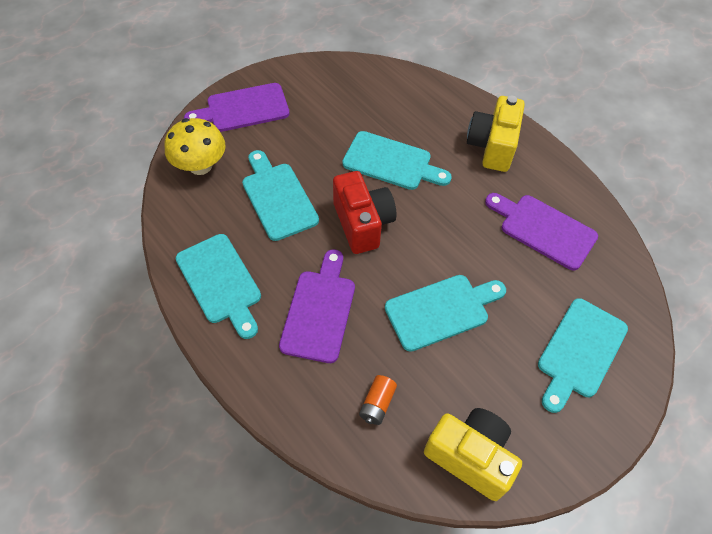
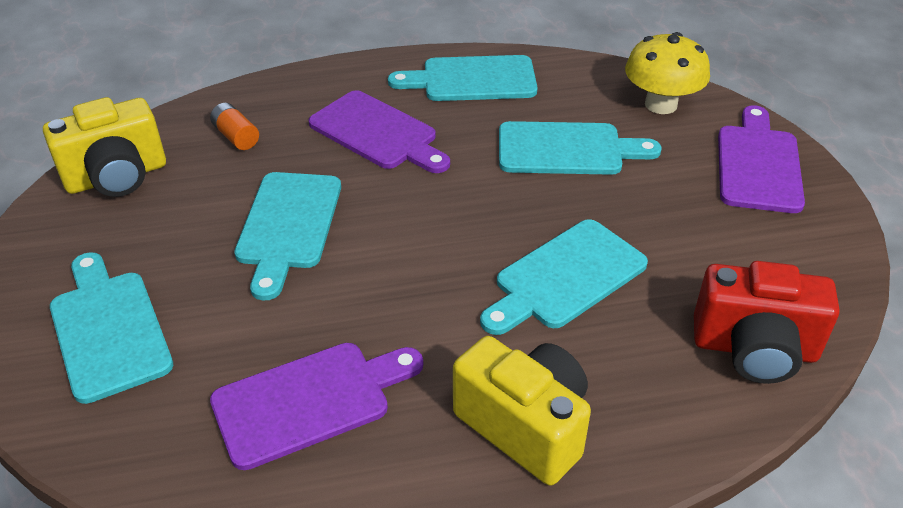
camera: 120 degrees right, 15 degrees down
red camera [333,171,396,254] -> red camera moved to [694,261,839,384]

